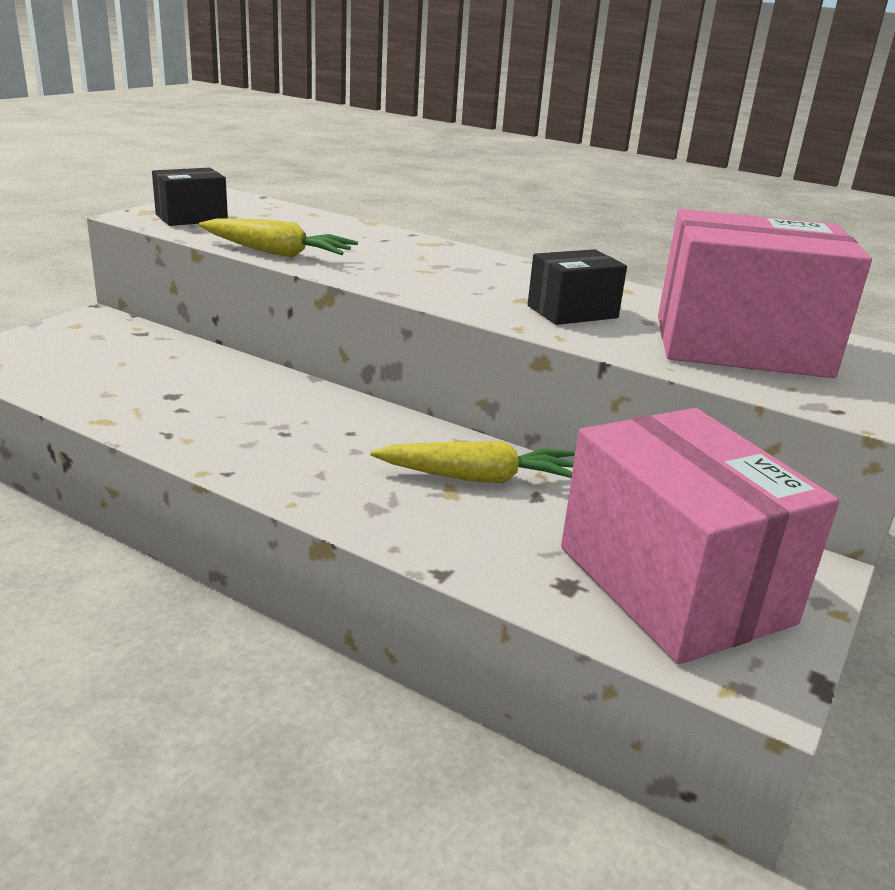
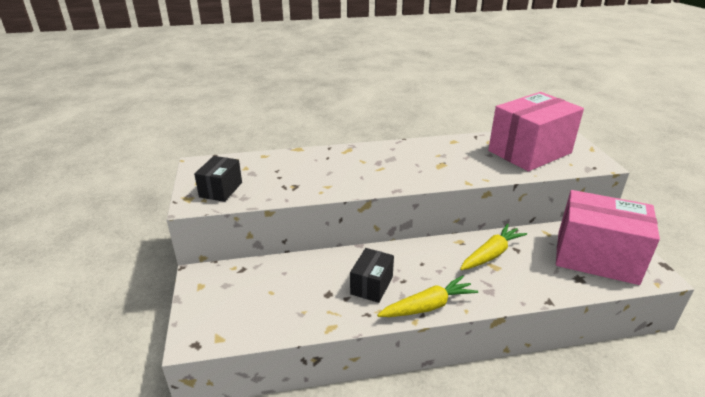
camera: 40 degrees left, 5 degrees up
yellow carrot [199,219,358,258] -> yellow carrot moved to [377,275,478,317]
black box [528,249,627,325] -> black box moved to [350,248,394,303]

